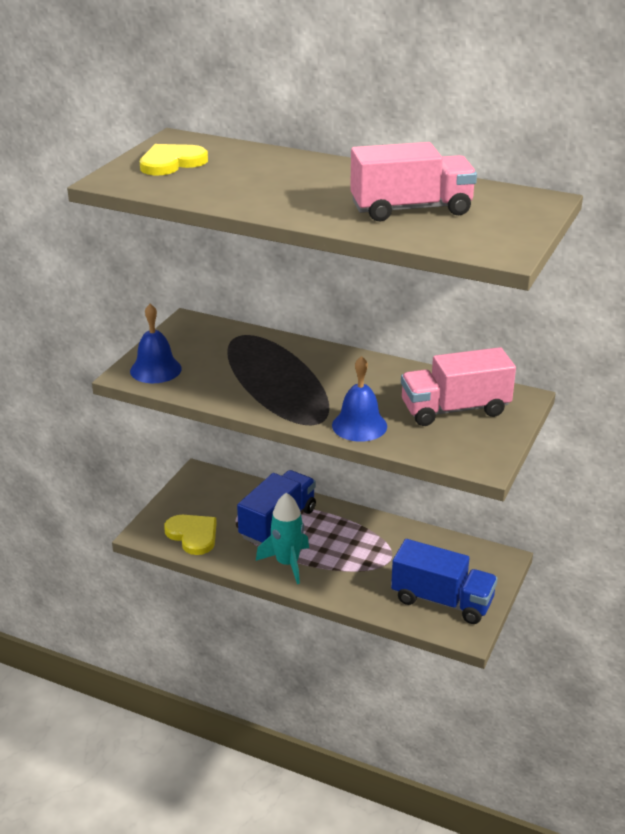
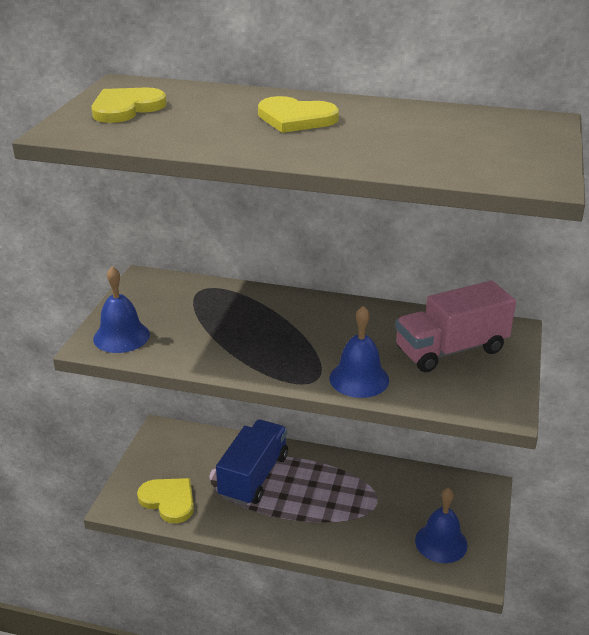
camera: 10 degrees left, 0 degrees up
turquoise rocket [256,493,309,584] -> none
pink truck [350,142,477,222] -> none
blue truck [391,539,498,624] -> blue bell [415,488,468,563]
none -> yellow heart [258,96,339,133]

